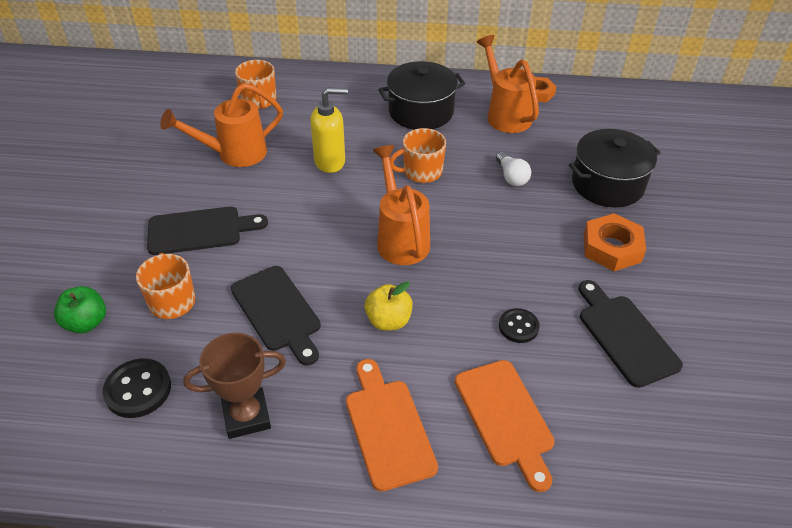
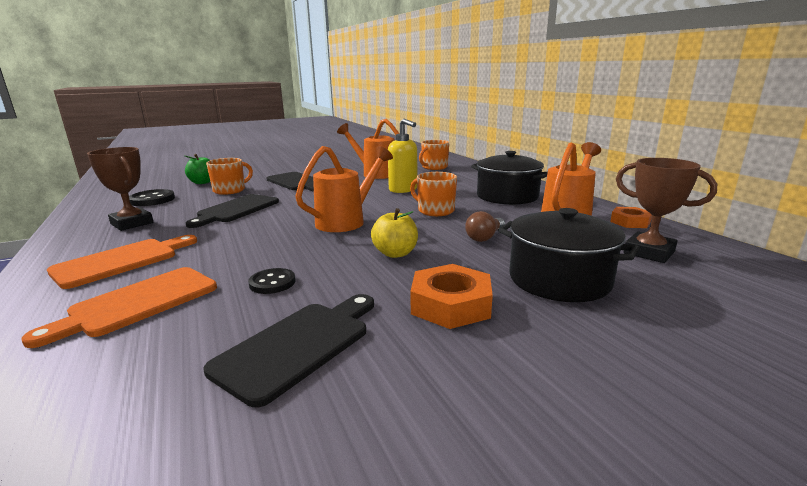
camera: 60 degrees right, 25 degrees down
yellow apple [365,282,413,331] -> yellow apple moved to [371,208,418,258]
white light bulb [496,152,531,186] -> brown light bulb [465,211,505,242]
none -> brown trophy [616,158,717,263]

